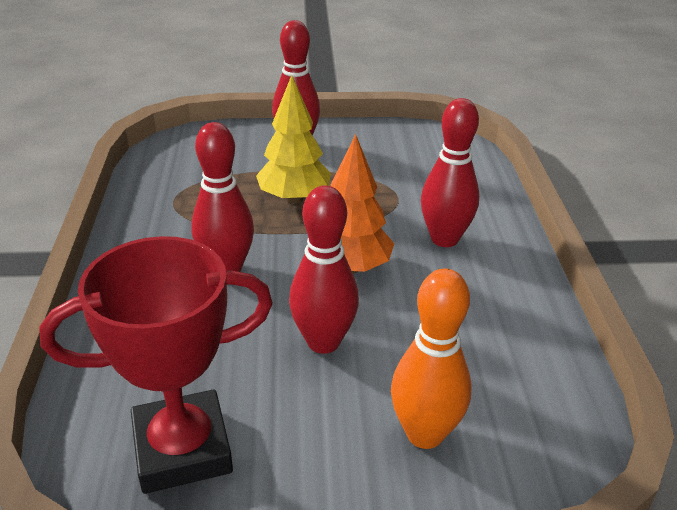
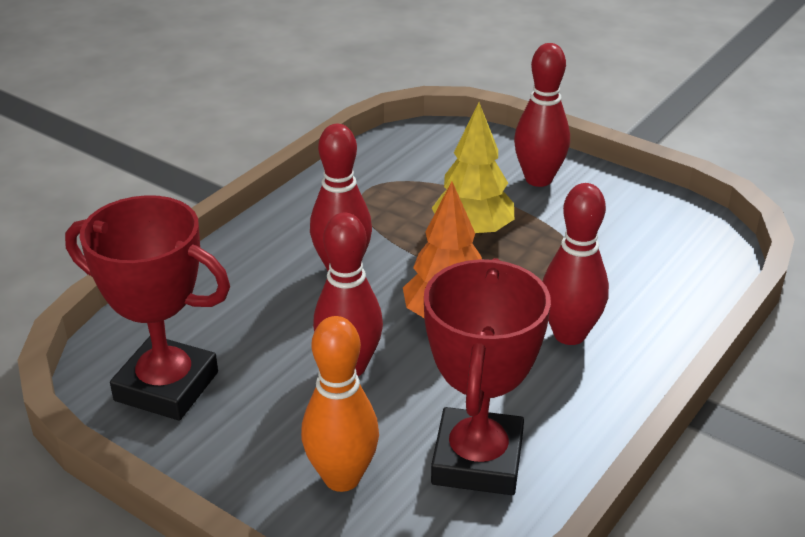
camera: 40 degrees right, 0 degrees up
none -> red trophy [424,258,551,495]

